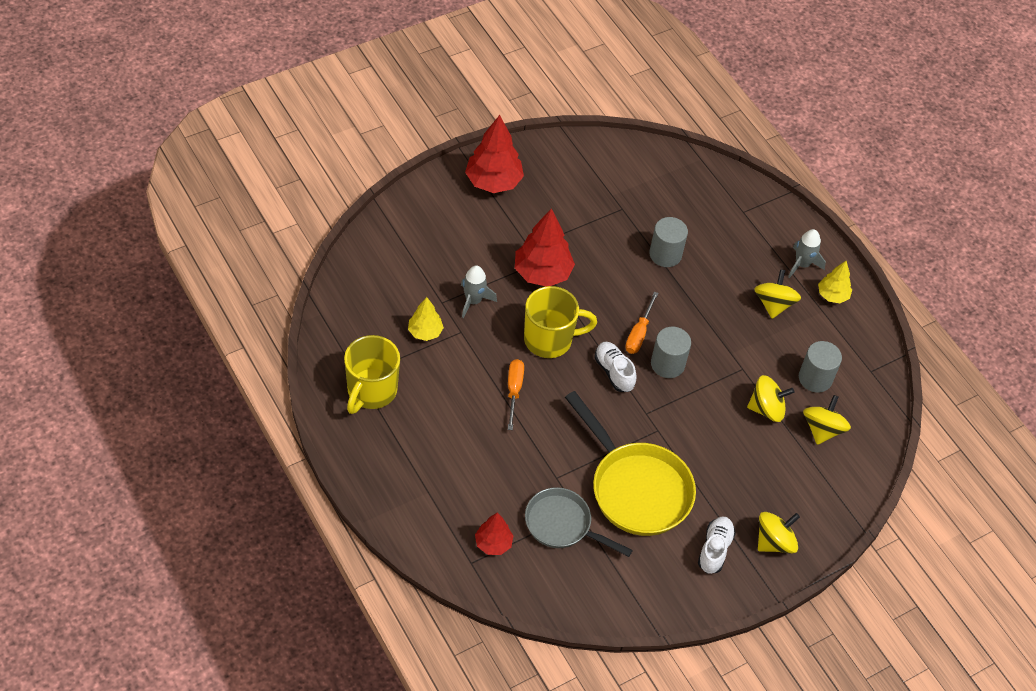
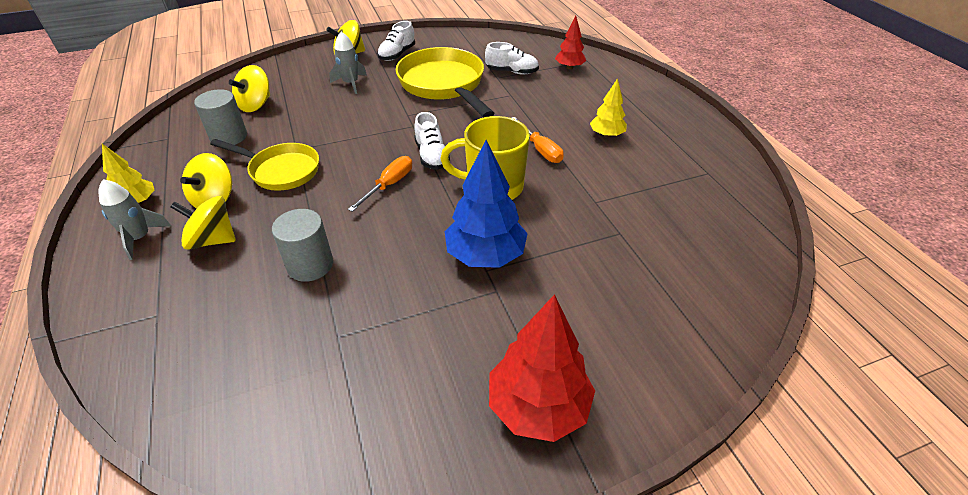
camera: 165 degrees left, 10 degrees down
yellow mug [344,335,400,414] -> none
yellow tree [408,297,444,341] -> yellow tree moved to [590,78,627,138]
grey rocket [461,266,497,318] -> grey rocket moved to [329,32,367,94]
orange screwdriver [508,359,524,430] -> orange screwdriver turned 45 degrees counterclockwise [512,117,564,163]
red tree [515,208,575,286] -> blue tree [445,140,528,268]
grey pan [525,487,633,557] -> white shoe [485,42,539,75]
grey cylinder [651,327,691,378] -> none
yellow spinning top [747,375,794,422] -> yellow spinning top moved to [171,196,236,250]
none -> yellow pan [210,139,319,191]

